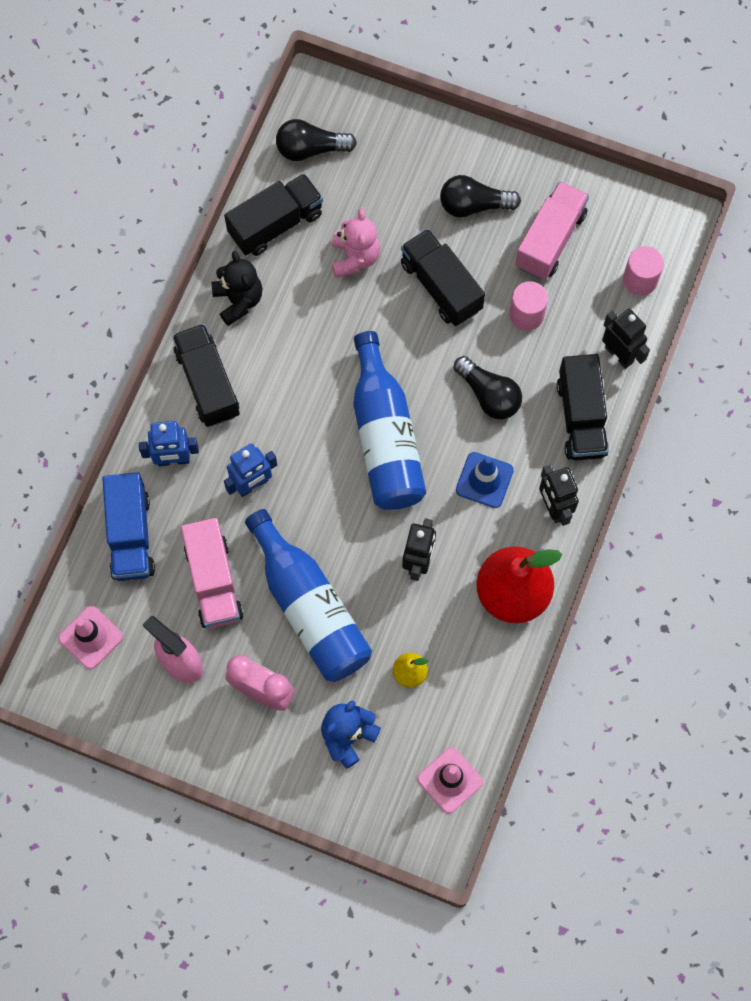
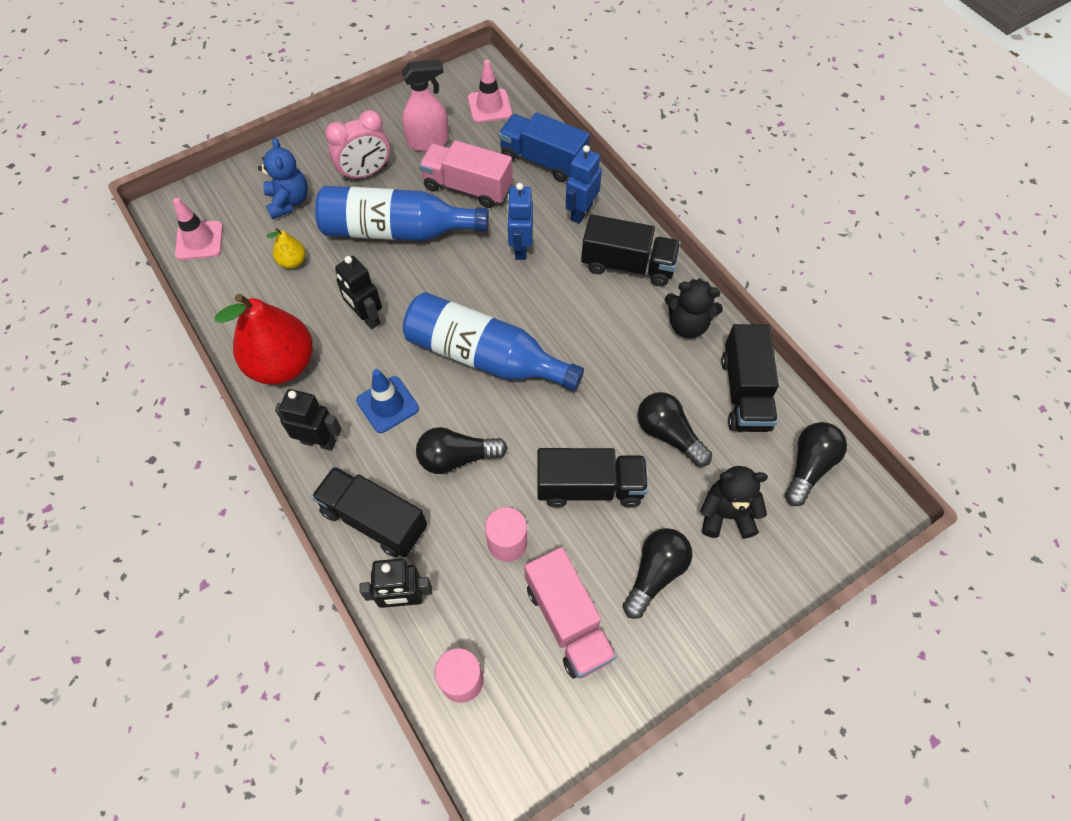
camera: 125 degrees right, 10 degrees down
pink teddy bear [332,209,380,278] -> black light bulb [638,392,712,467]
none -> black teddy bear [700,466,768,538]

